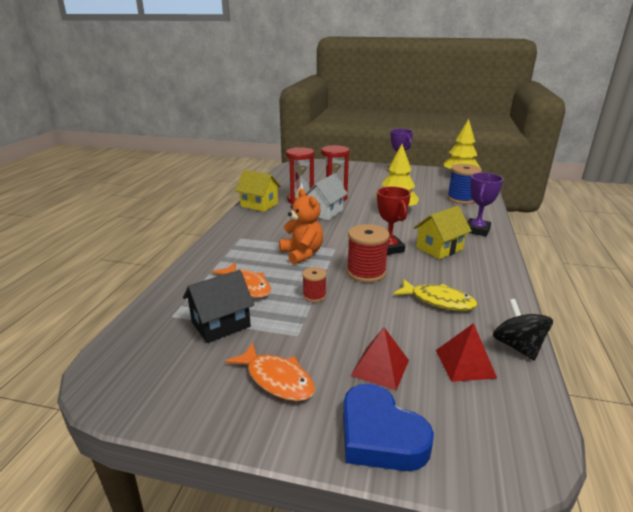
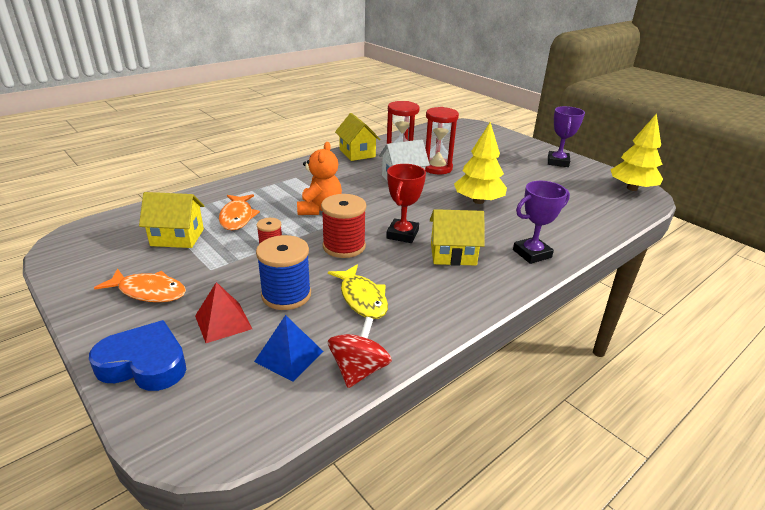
camera: 35 degrees right, 5 degrees up
black house [183,270,254,343] -> yellow house [139,192,204,248]
orange fish [225,342,315,401] -> orange fish turned 60 degrees counterclockwise [94,268,186,302]
blue heart [343,384,434,471] -> blue heart turned 105 degrees clockwise [89,320,186,391]
red pyramid [436,323,497,382] -> blue pyramid [254,315,323,382]
blue spool [447,164,482,204] -> blue spool moved to [256,235,311,310]
black spinning top [493,299,553,361] -> red spinning top [328,317,392,388]

